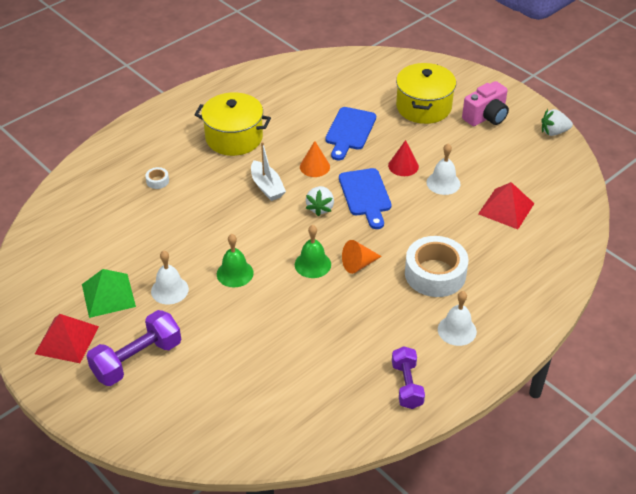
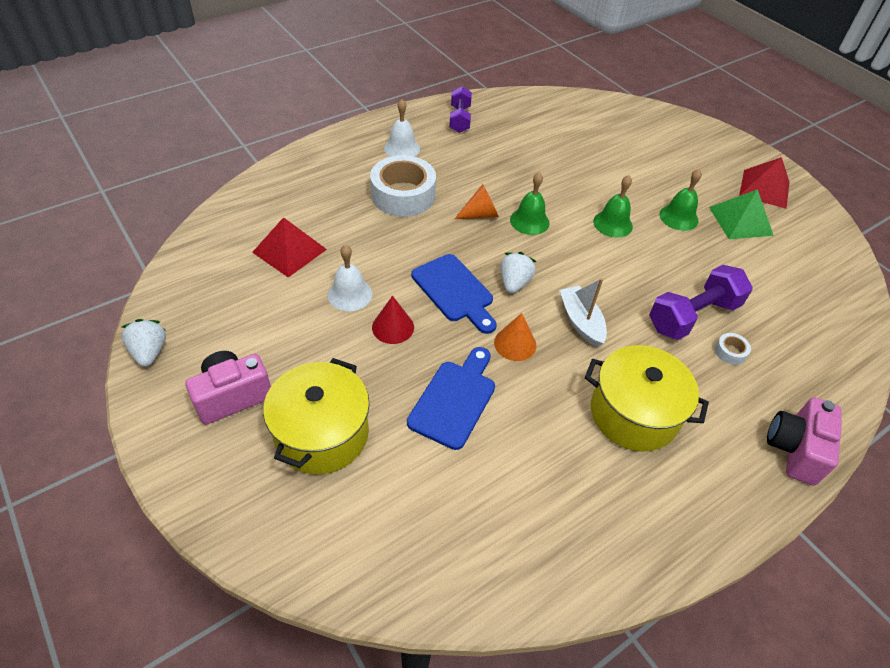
camera: 175 degrees left, 5 degrees up
purple dumbbell [86,310,181,386] -> purple dumbbell moved to [649,265,753,340]
white bell [151,251,189,304] -> green bell [659,169,702,231]
blue cutting board [339,168,391,229] -> blue cutting board turned 150 degrees clockwise [411,254,497,334]
white strawberry [541,109,573,136] -> white strawberry turned 105 degrees counterclockwise [122,319,166,367]
none -> pink camera [767,397,842,486]

